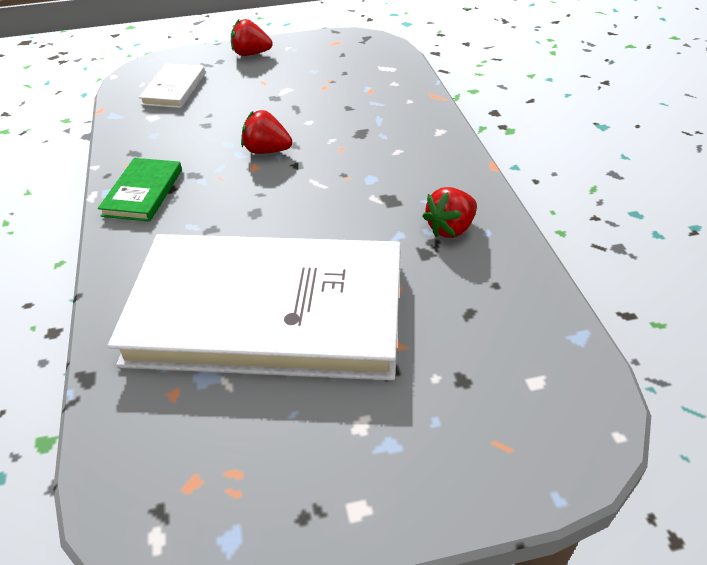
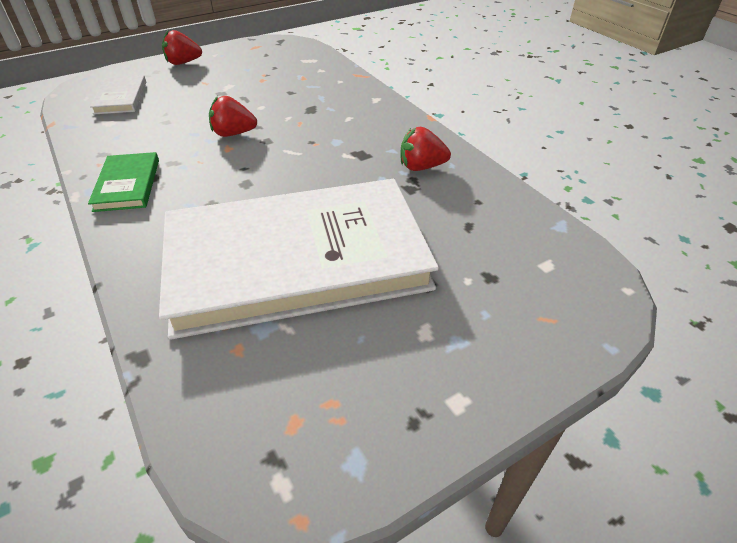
camera: 20 degrees left, 0 degrees up
red strawberry [422,187,477,238] -> red strawberry turned 60 degrees clockwise [400,127,451,171]

